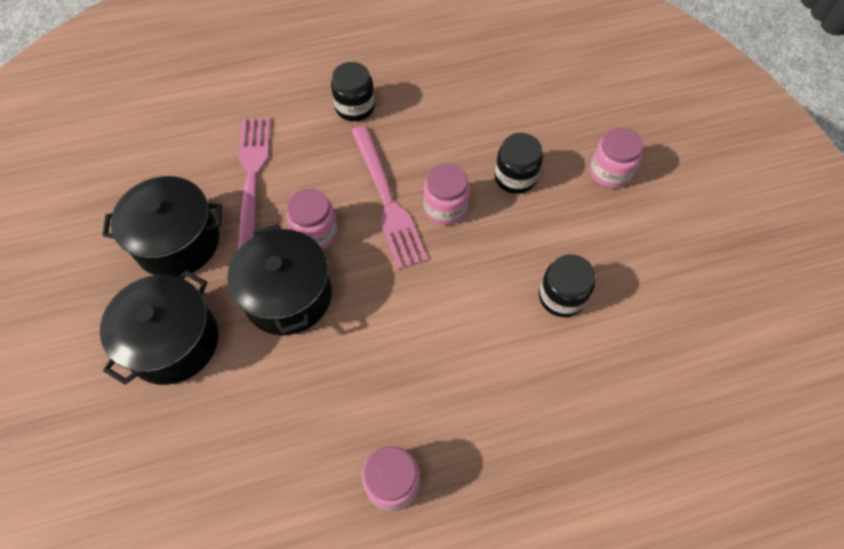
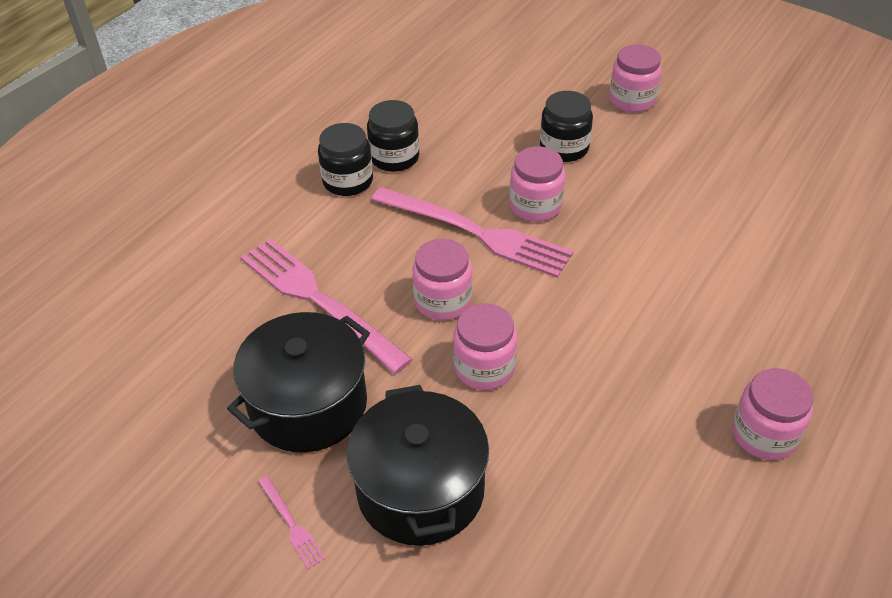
camera: 40 degrees left, 15 degrees down
black pot [227,224,332,335] -> pink jar [453,303,517,390]
black jar [539,254,595,317] -> black jar moved to [367,100,419,172]
none -> pink fork [258,476,325,569]

